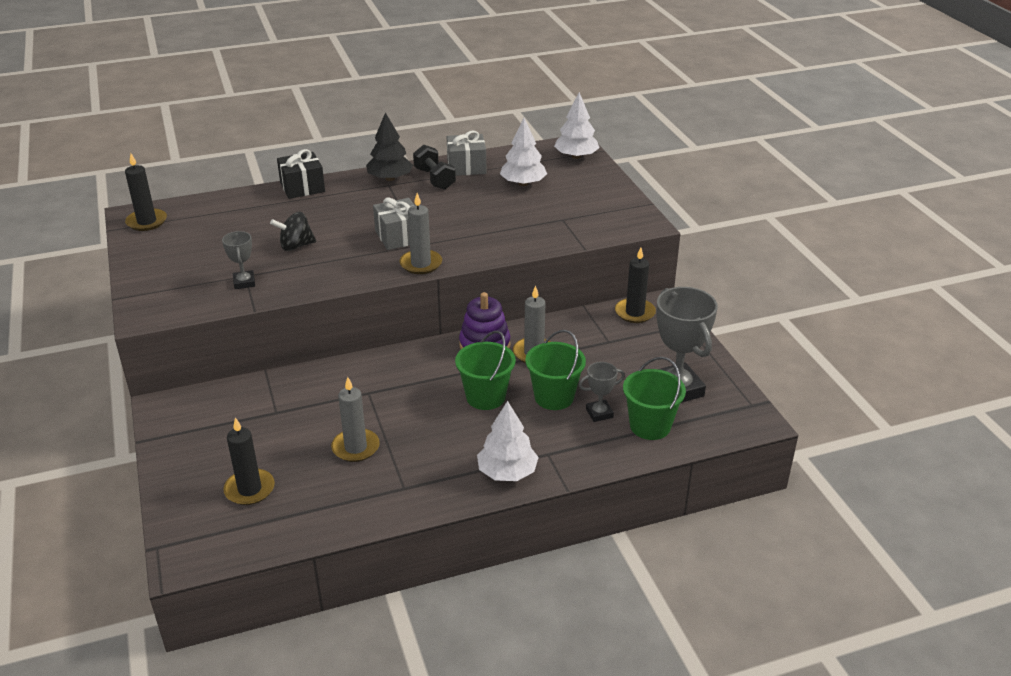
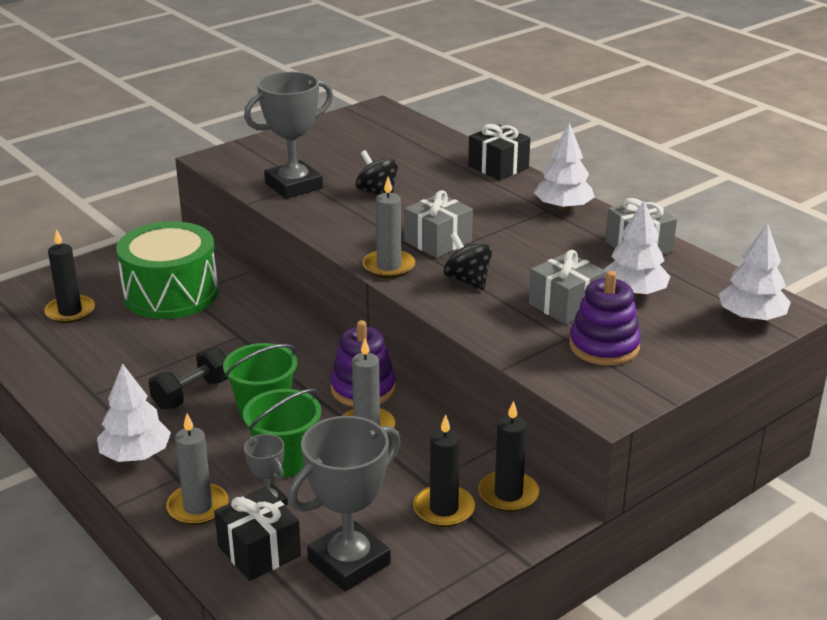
camera: 70 degrees right, 5 degrees down
black candle [125,154,167,231] -> black candle moved to [413,415,475,527]
grey trophy [222,231,255,289] -> grey trophy [244,72,333,199], size x1.98
grey candle [331,377,380,462] -> grey candle moved to [166,413,229,525]
black tree [366,112,413,181] -> white tree [534,123,595,211]
black dumbbell [413,145,456,190] -> black dumbbell moved to [149,347,229,410]
green bucket [623,357,686,440] -> black gift [214,487,301,581]
none -> green drum [116,221,219,319]
none -> black spinning top [443,232,492,290]
none -> grey gift [529,250,606,324]
none -> purple stacking toy [569,271,641,366]

